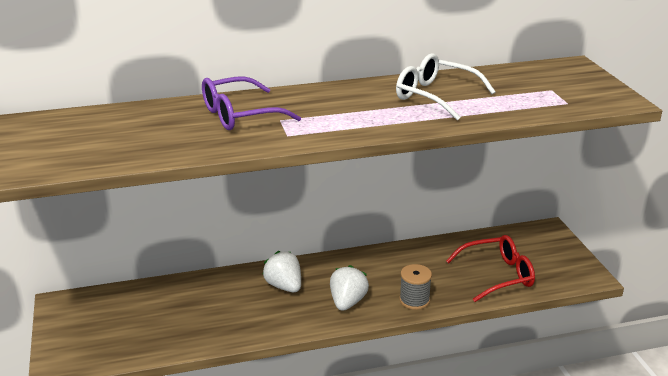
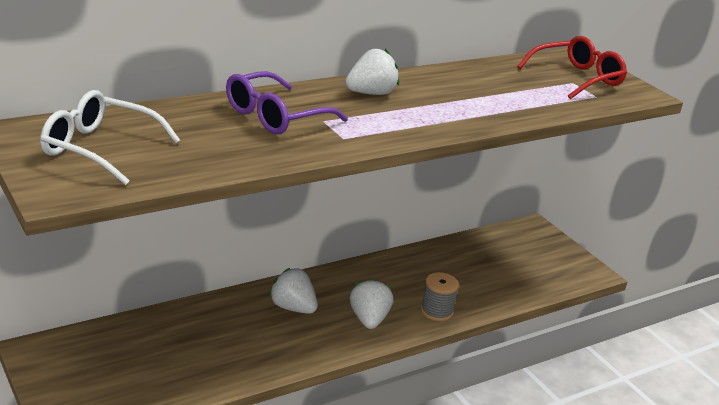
camera: 20 degrees left, 0 degrees up
white glasses [396,53,496,120] -> white glasses moved to [40,90,180,185]
red glasses [446,235,535,302] -> red glasses moved to [517,36,627,99]
none -> white strawberry [345,49,399,95]

